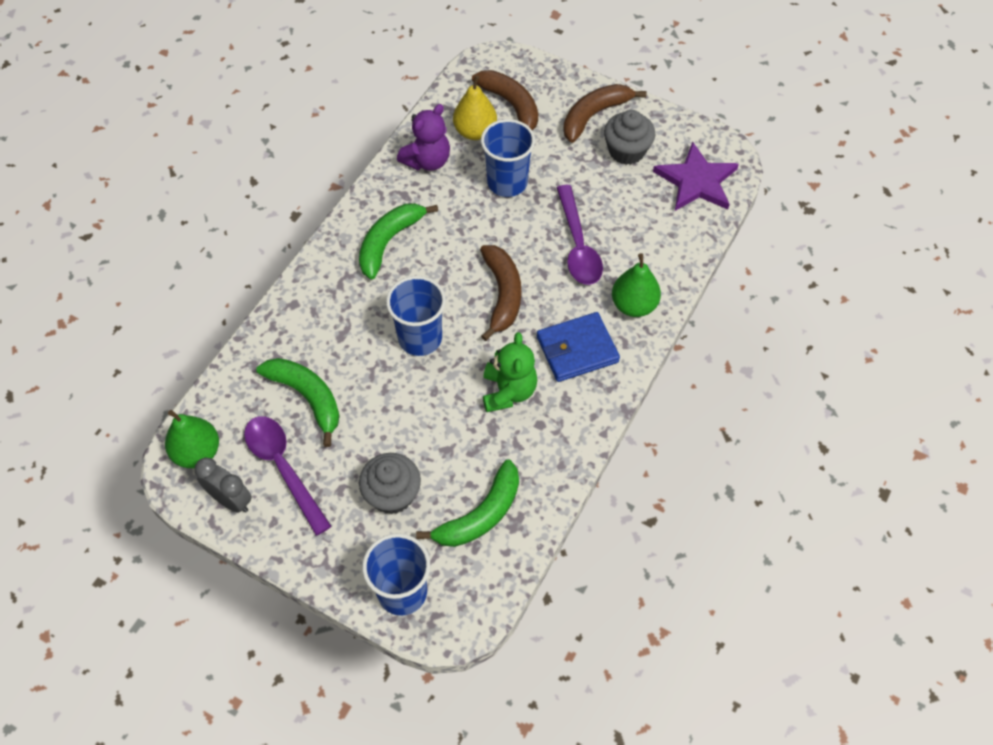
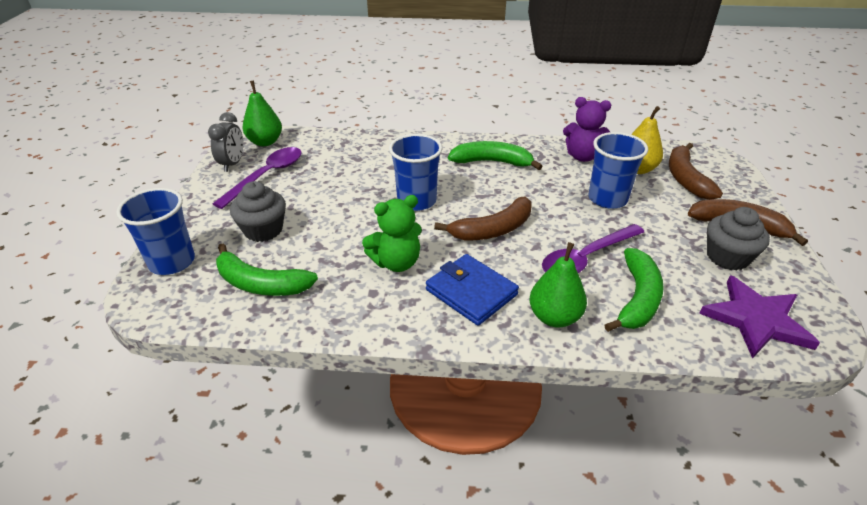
camera: 65 degrees right, 20 degrees down
green banana [257,358,340,447] -> green banana moved to [605,248,664,332]
brown banana [472,70,538,130] -> brown banana turned 150 degrees clockwise [669,143,723,200]

